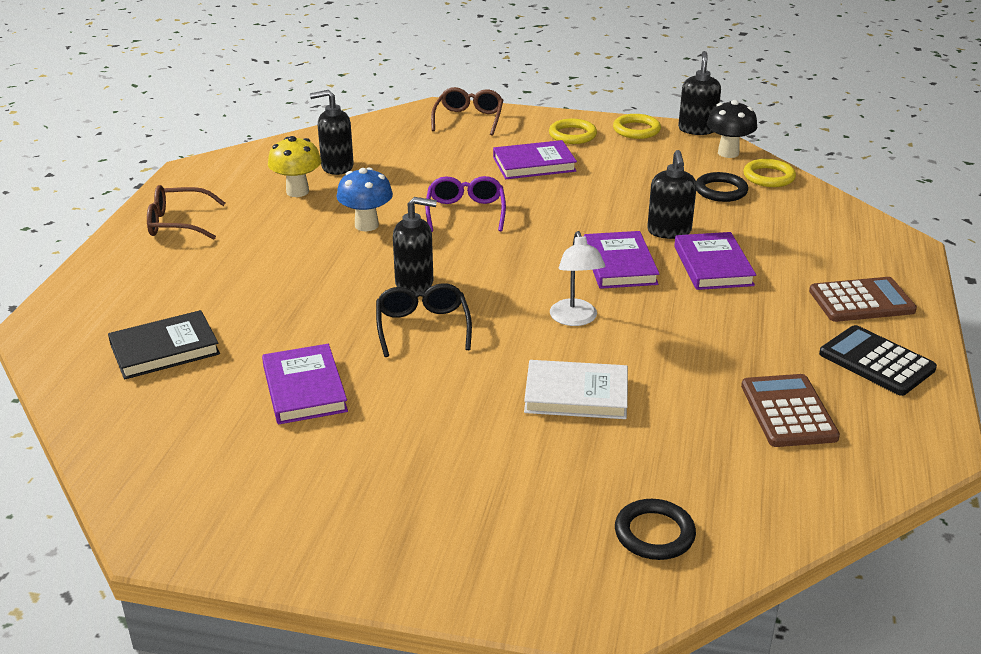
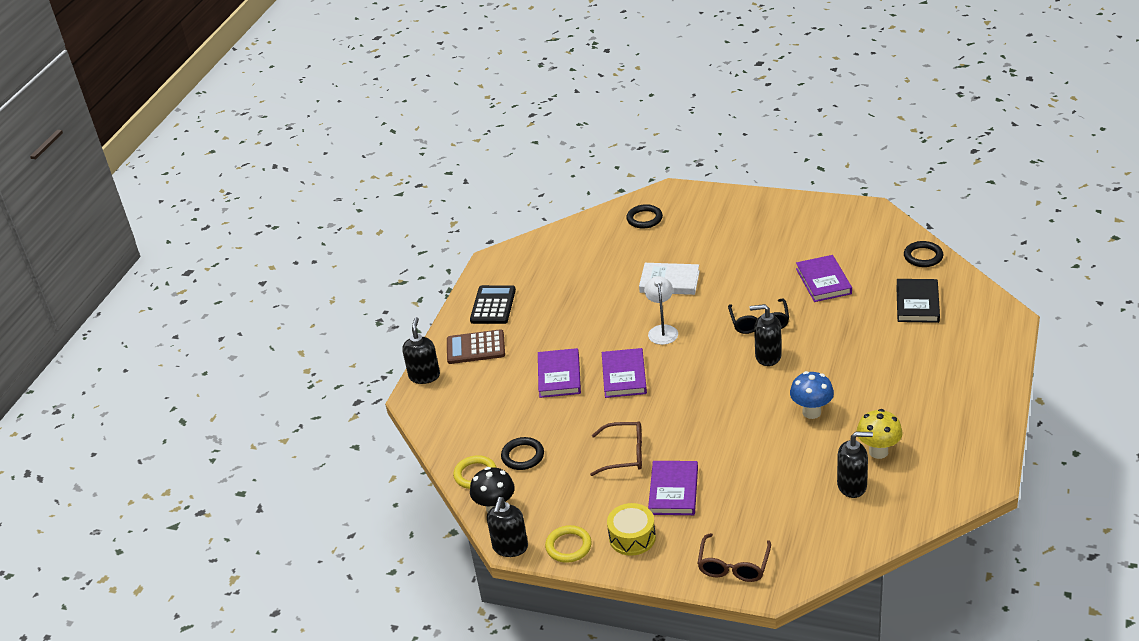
camera: 170 degrees left, 5 degrees up
black book [108,310,220,379] -> black book turned 60 degrees counterclockwise [896,279,940,323]
brown glasses [147,185,225,239] -> brown glasses moved to [590,421,642,476]
purple glasses [425,176,506,232] -> none
purple book [493,140,577,179] -> purple book turned 75 degrees counterclockwise [648,461,698,515]
yellow ring [549,119,597,144] -> yellow drum [607,503,656,556]
black soap dispenser [647,150,697,239] -> black soap dispenser moved to [402,317,440,384]
brown calculator [741,374,840,447] -> none
black calculator [819,325,937,396] -> black calculator turned 135 degrees counterclockwise [470,285,516,324]
none -> black ring [904,241,943,267]

